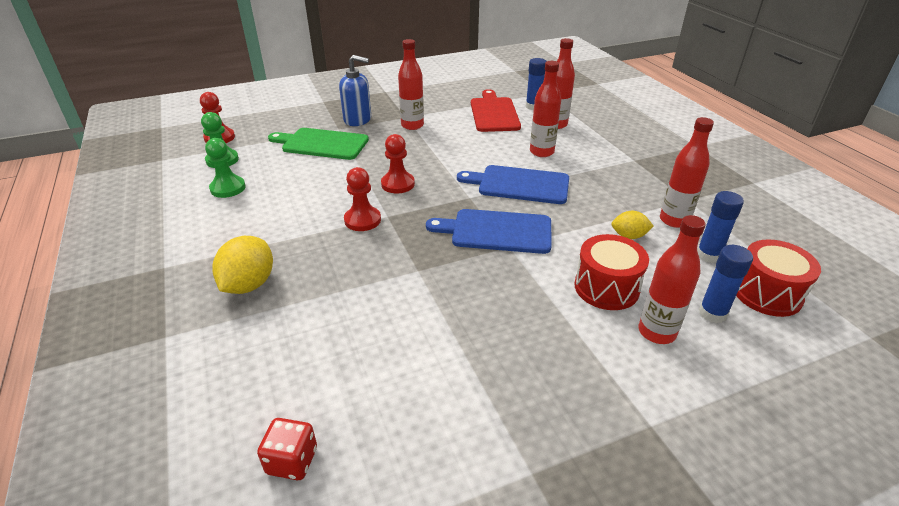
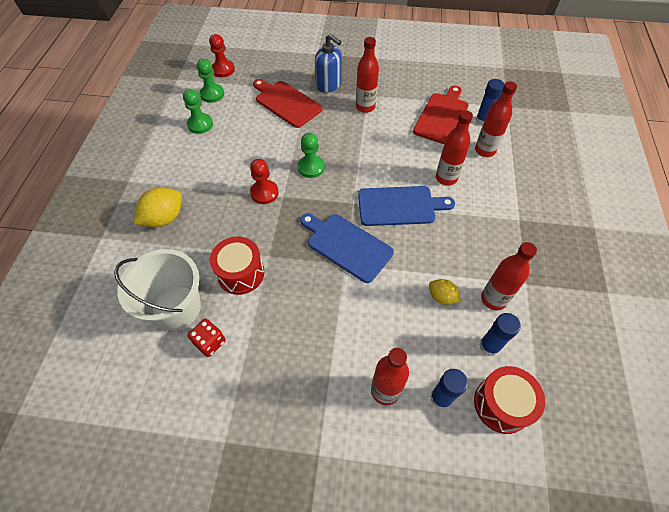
camera: 30 degrees right, 20 degrees up
red dice [257,418,317,480] -> red dice moved to [187,319,226,357]
green cutting board [268,128,369,160] -> red cutting board [253,79,323,128]
red pawn [381,134,415,193] -> green pawn [298,133,325,178]
blue cutting board [457,165,569,204] -> blue cutting board turned 135 degrees clockwise [358,186,455,226]
red drum [574,234,649,310] -> red drum moved to [210,236,265,295]
none -> white bucket [114,249,201,330]

